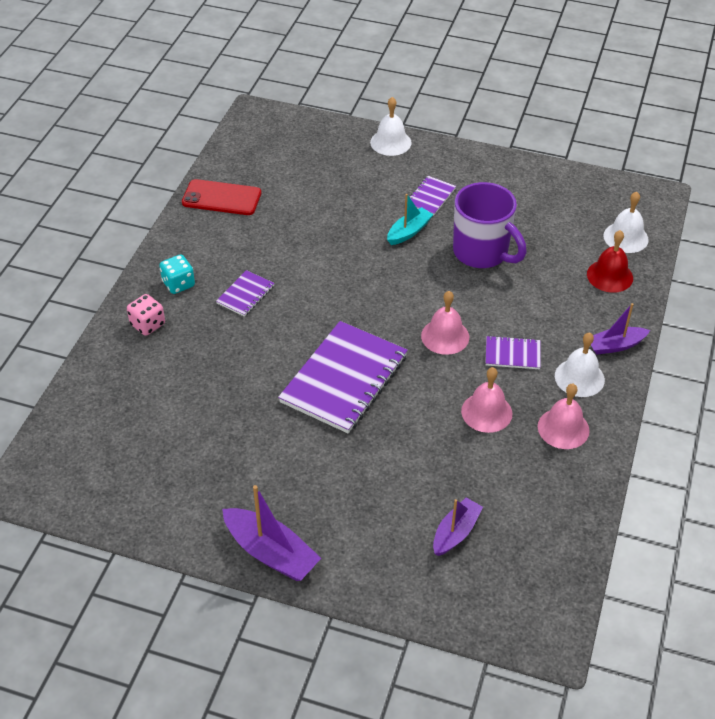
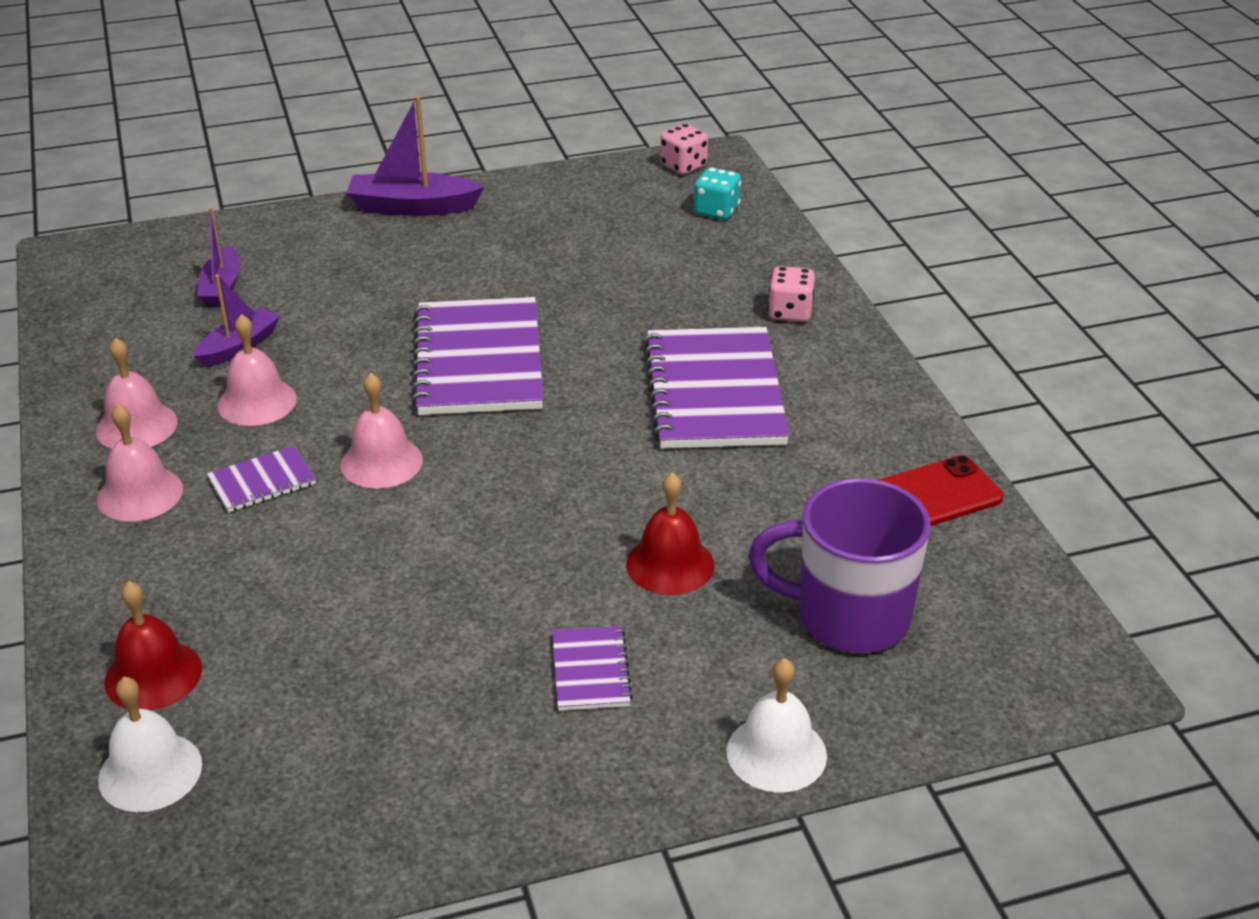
camera: 145 degrees right, 10 degrees down
turquoise dice [159,254,195,294] -> turquoise dice moved to [694,167,741,220]
purple notebook [216,270,274,317] -> purple notebook [643,327,790,449], size x2.15
turquoise boat [387,194,434,245] -> none
purple mug [453,182,527,268] -> purple mug moved to [748,478,931,653]
white bell [555,332,605,397] -> pink bell [97,404,183,522]
purple boat [591,303,650,355] -> purple boat moved to [194,274,280,367]
none -> red bell [626,472,714,595]
none -> pink dice [660,124,708,175]

